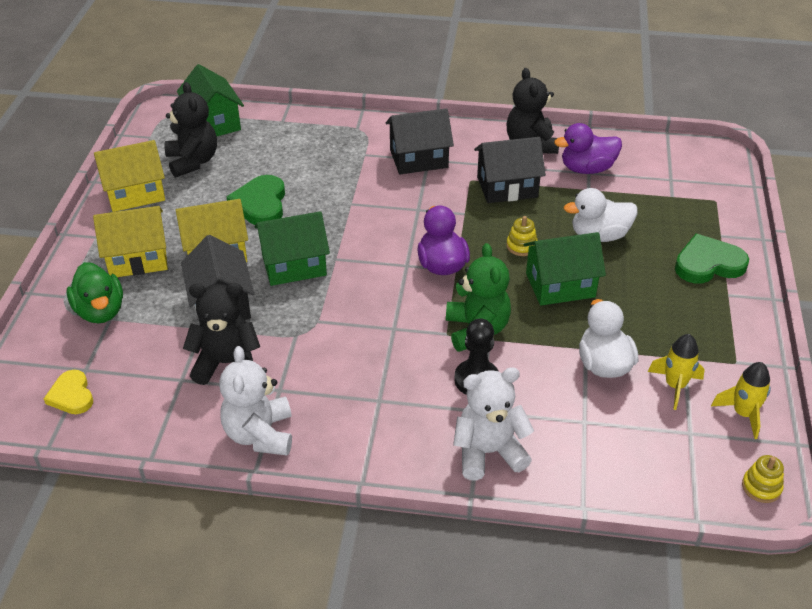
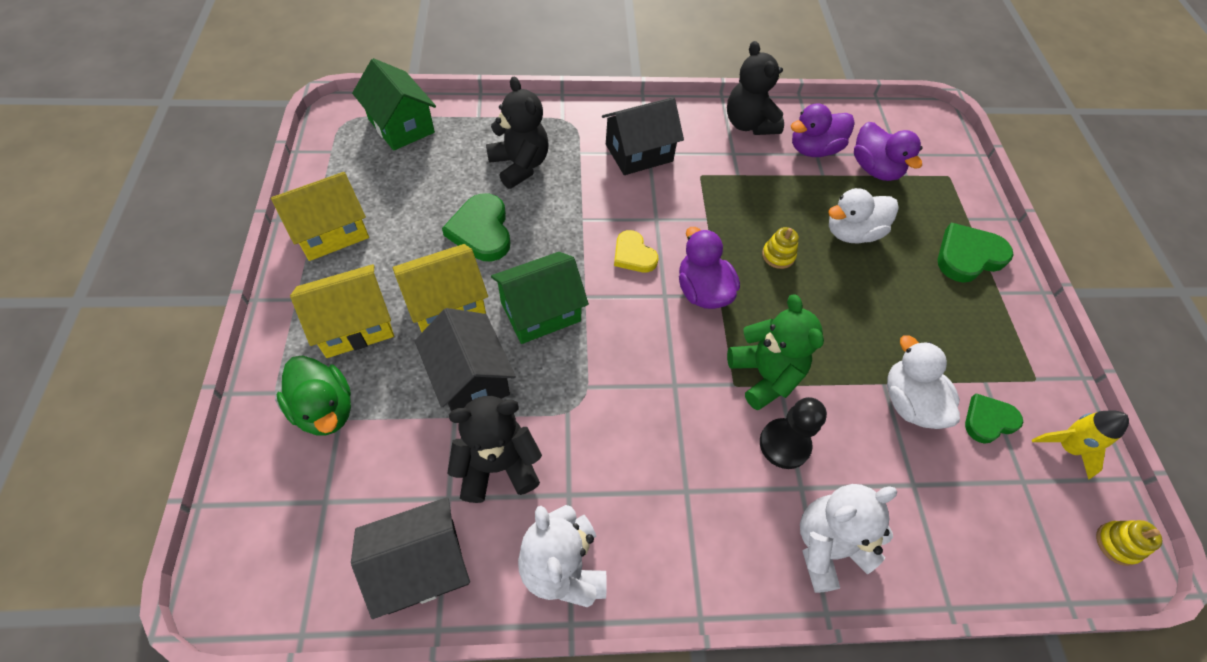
camera: 15 degrees left, 15 degrees up
yellow heart [44,370,93,414] -> yellow heart moved to [614,230,658,272]
black teddy bear [165,82,217,178] -> black teddy bear moved to [486,77,549,189]
black house [474,137,546,203] -> black house moved to [351,497,470,619]
green house [524,232,606,306] -> none
yellow rocket [648,334,705,410] -> green heart [965,393,1023,444]
none -> purple duck [854,122,922,181]

